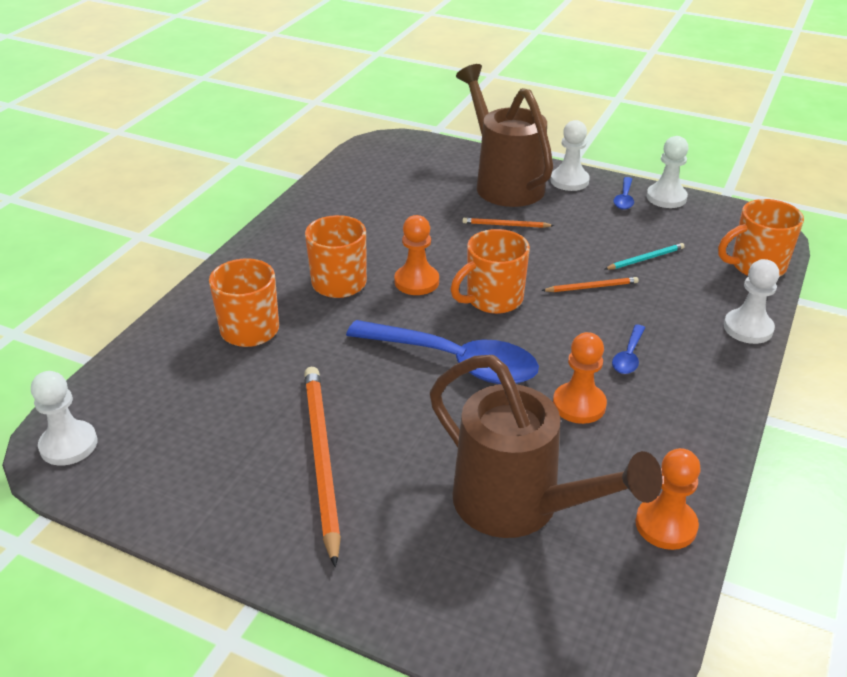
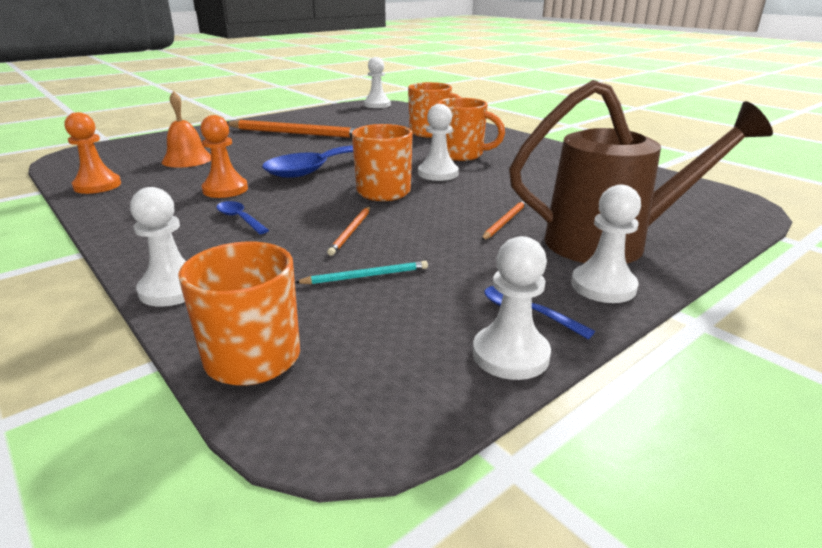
camera: 115 degrees right, 10 degrees down
orange pawn [394,215,439,295] -> white pawn [418,104,459,181]
brown watering can [430,355,662,538] -> orange bell [162,91,211,168]
turquoise pencil [605,243,685,270] -> turquoise pencil turned 105 degrees counterclockwise [295,261,428,284]

